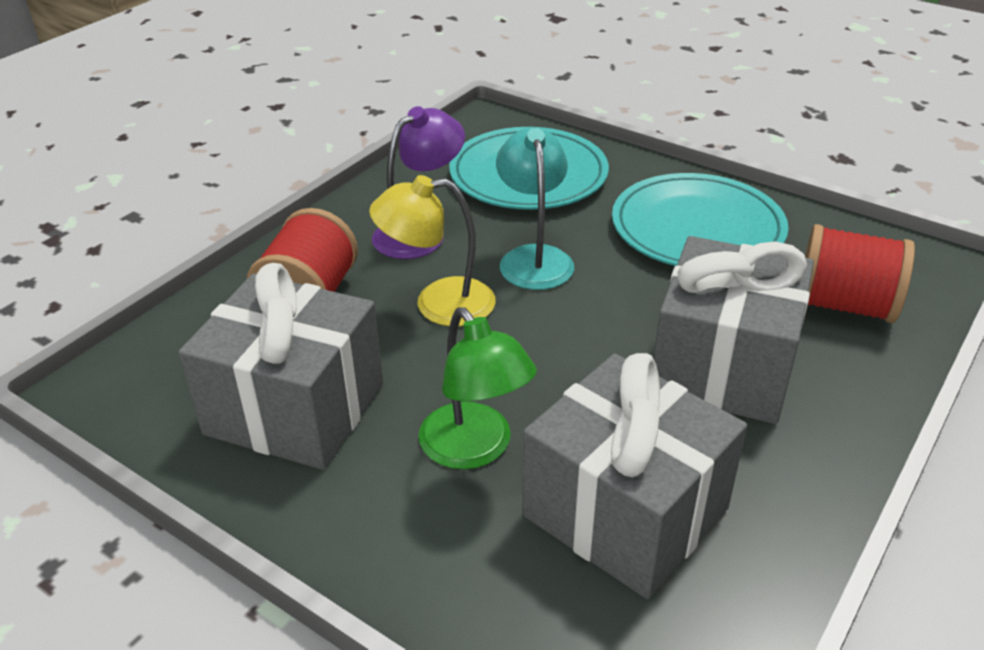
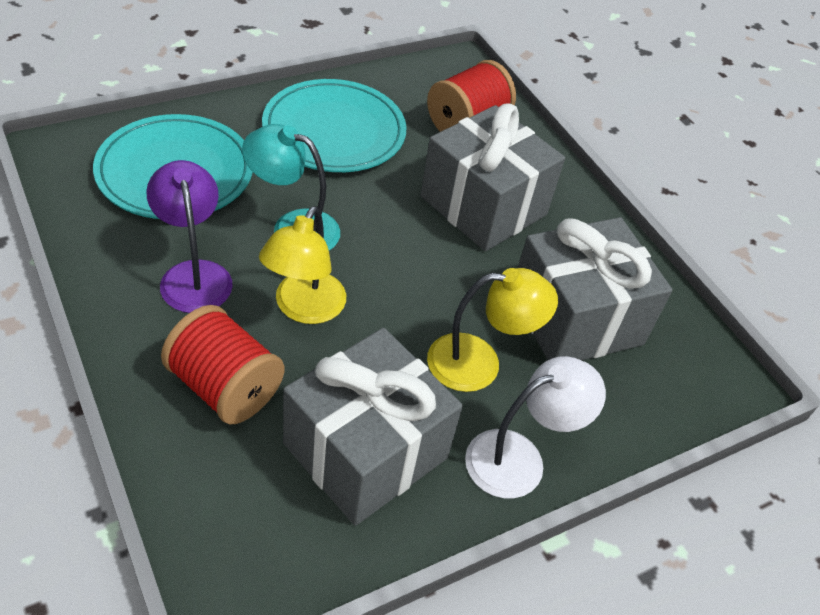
camera: 70 degrees left, 10 degrees up
green lamp [419,307,537,469] -> yellow lamp [427,268,558,392]
none -> white lamp [465,356,606,499]

